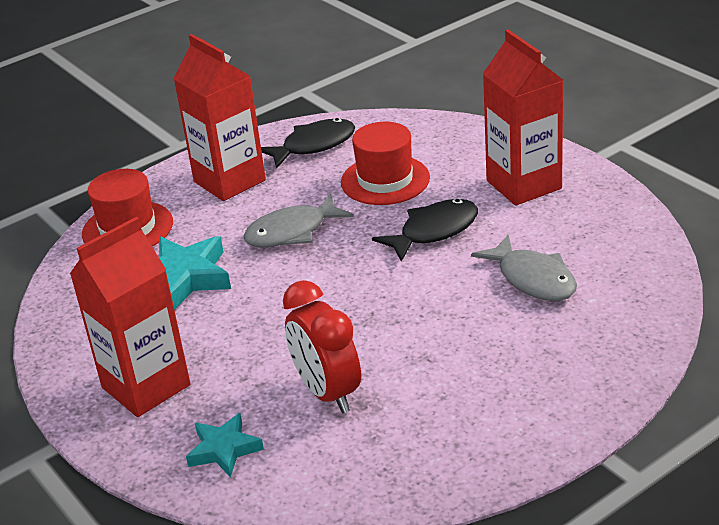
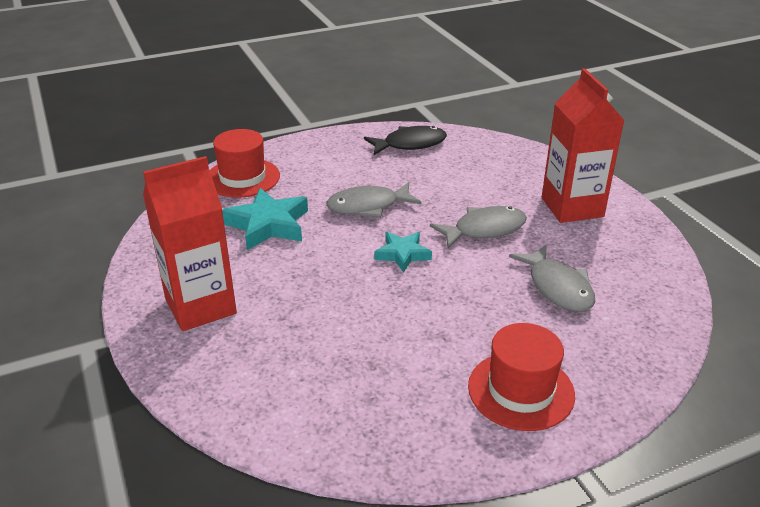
camera: 10 degrees right, 0 degrees up
red carton [173,34,266,201] -> none
turquoise star [186,413,264,478] -> turquoise star moved to [375,232,432,273]
red clock [283,280,361,413] -> none
red hat [341,122,430,205] -> red hat moved to [468,323,575,431]
black fish [372,199,478,262] -> grey fish [430,206,527,248]

